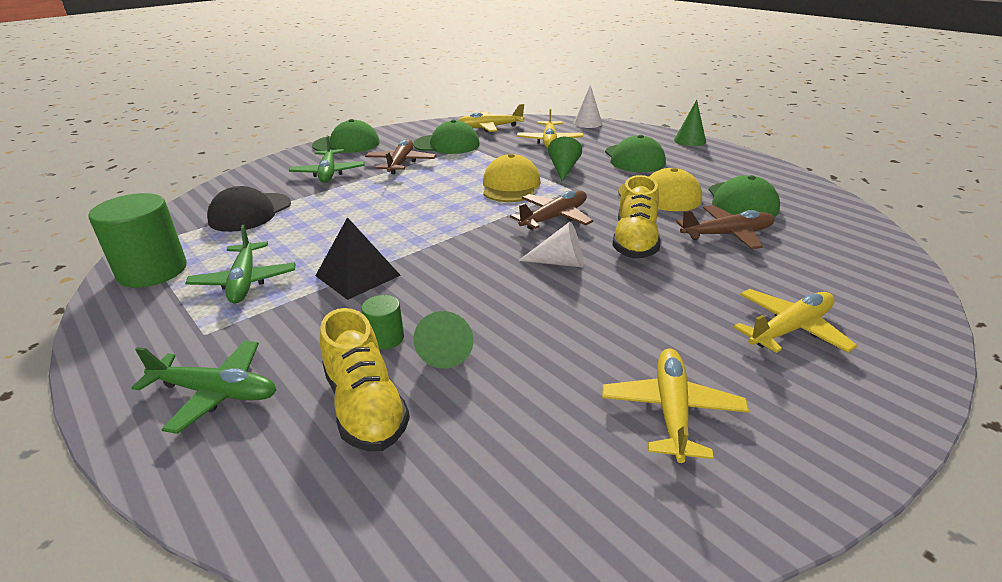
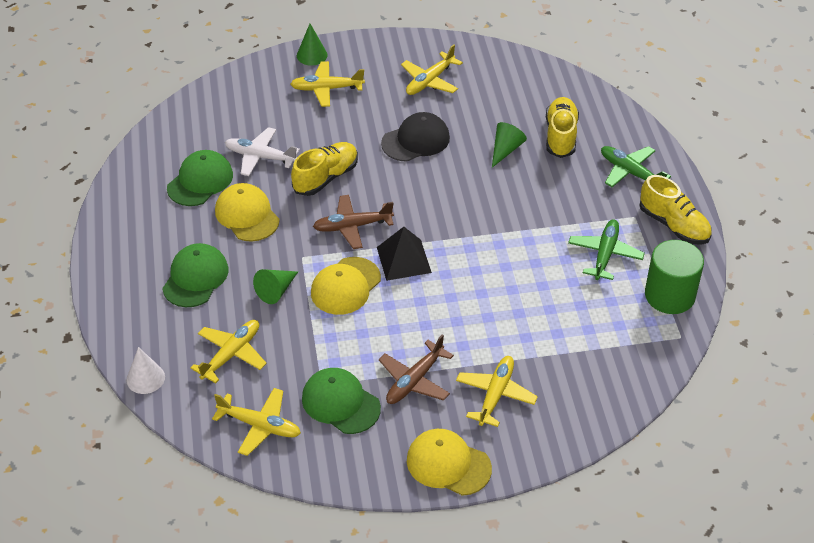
camera: 150 degrees left, 15 degrees up
black cap [207,186,291,232] -> black cap moved to [381,112,450,161]
green plane [289,135,365,183] -> yellow plane [456,356,538,427]
green cap [312,119,380,153] -> yellow cap [407,429,492,496]
black pyramid [315,217,401,300] -> black pyramid moved to [377,227,432,281]
green cylinder [361,295,404,350] -> none
white cone [518,222,583,267] -> none
green cone [674,100,706,146] -> green cone moved to [297,24,328,66]
brown plane [676,205,775,249] -> white plane [225,127,300,176]
none -> yellow shoe [639,175,712,245]

